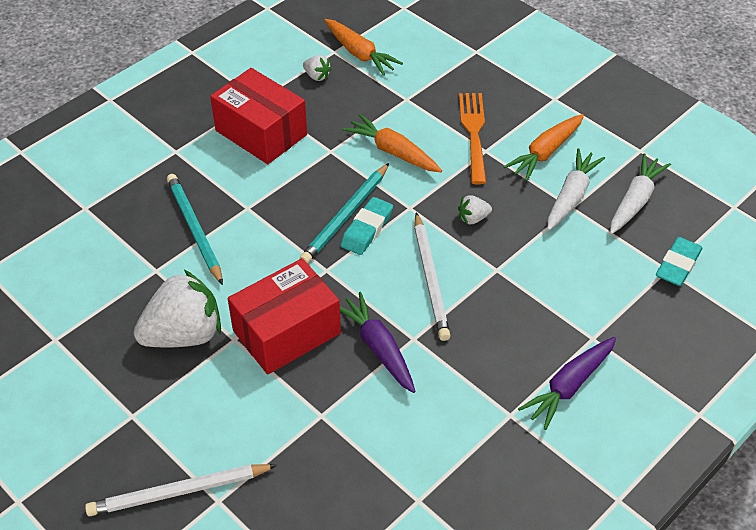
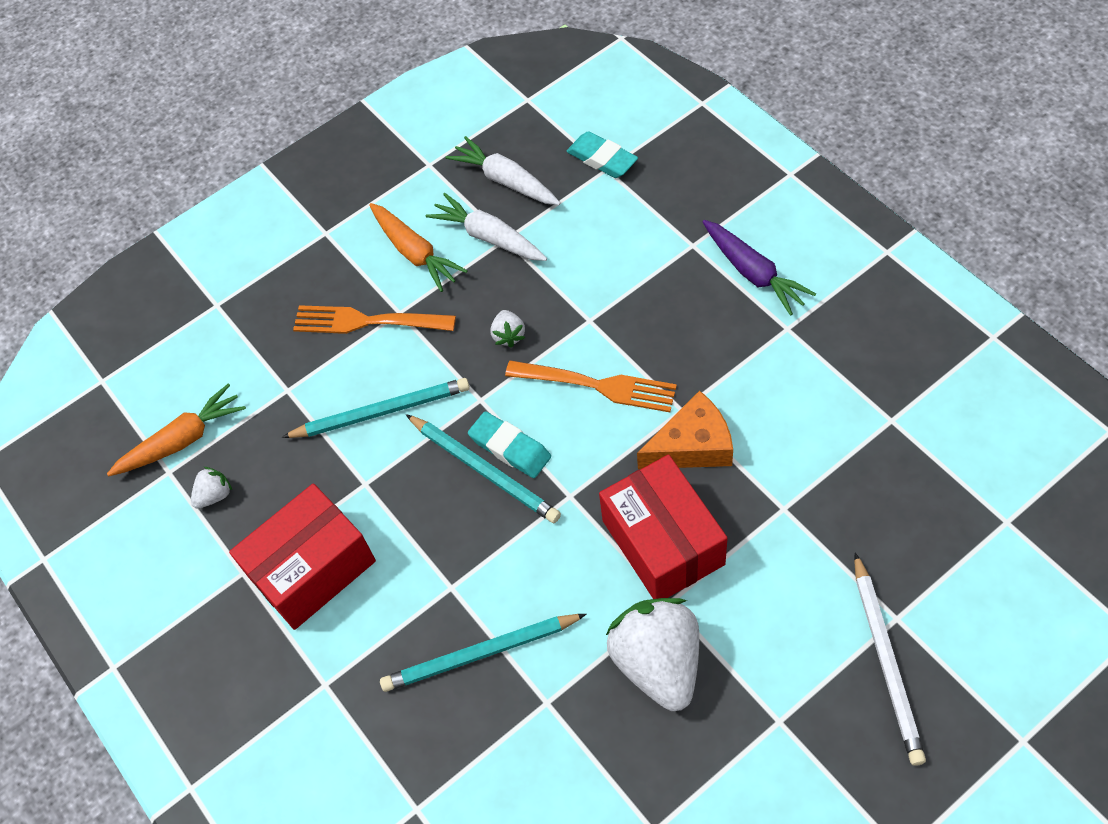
camera: 75 degrees left, 10 degrees up
purple carrot [340,292,416,393] -> orange cheese [637,391,733,469]
orange carrot [343,114,442,172] -> turquoise pencil [282,378,470,438]
white pencil [414,212,451,341] -> orange fork [505,360,677,412]

